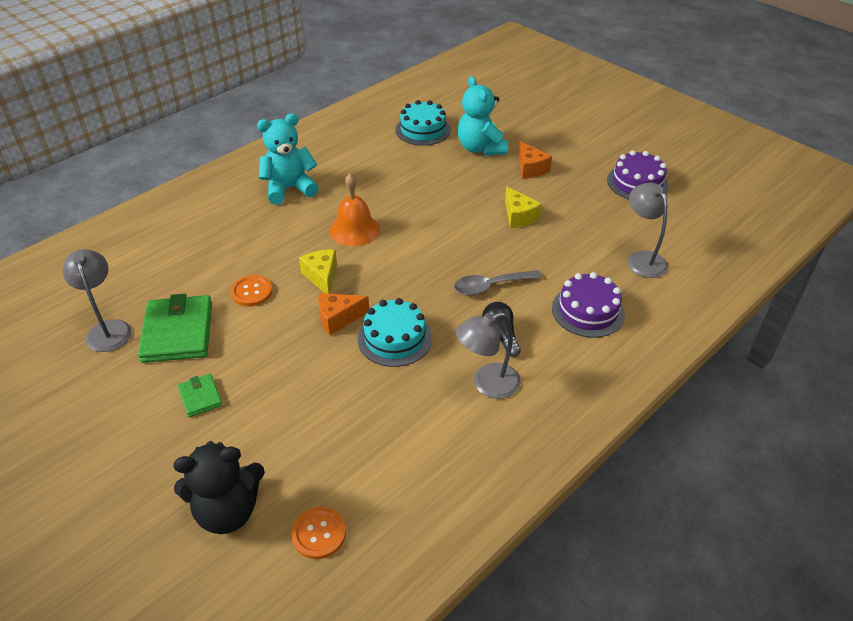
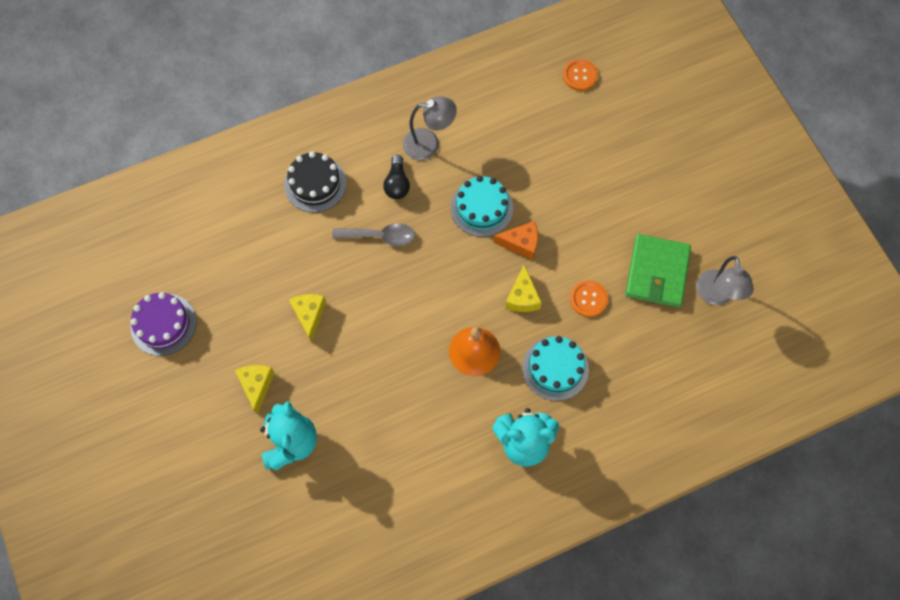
camera: 160 degrees left, 25 degrees up
black teddy bear [173,441,265,534] -> none
green wallet [178,374,222,417] -> none
turquoise cake [395,100,451,146] -> turquoise cake moved to [522,336,589,401]
orange cheese [518,141,552,179] -> yellow cheese [235,365,275,415]
purple cake [552,272,625,338] -> black cake [284,151,347,212]
grey lamp [627,183,668,278] -> none

